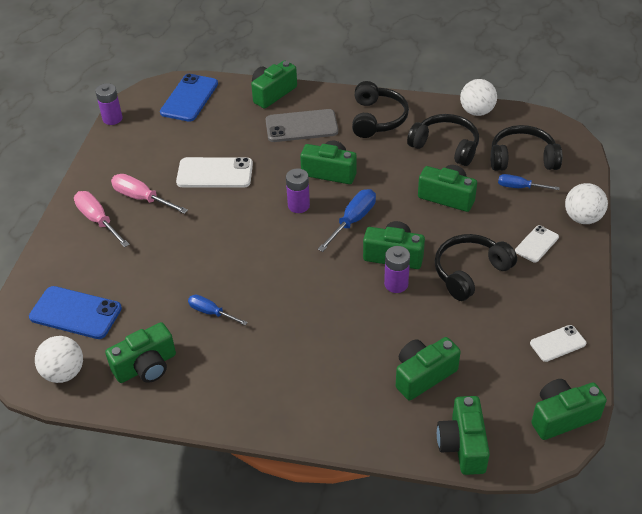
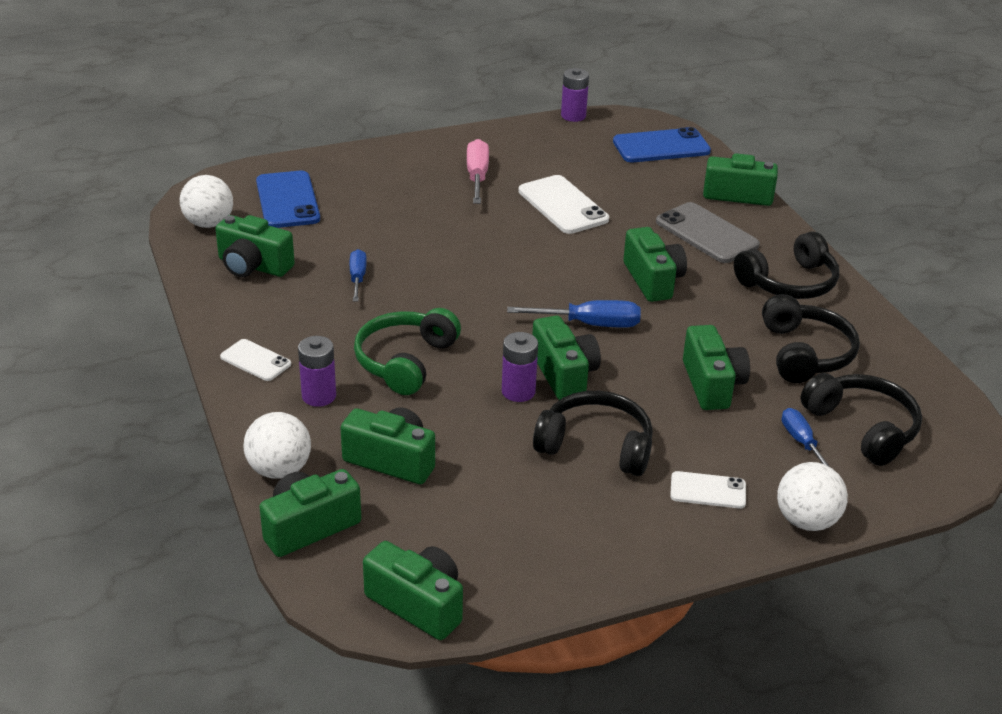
camera: 55 degrees right, 10 degrees down
pink screwdriver [74,191,130,248] -> none
purple battery [286,168,310,213] -> purple battery moved to [298,336,336,407]
white ball [460,79,497,116] -> white ball moved to [243,412,311,479]
white phone [530,325,586,362] -> white phone moved to [220,339,291,381]
none -> green headphones [354,308,461,395]

